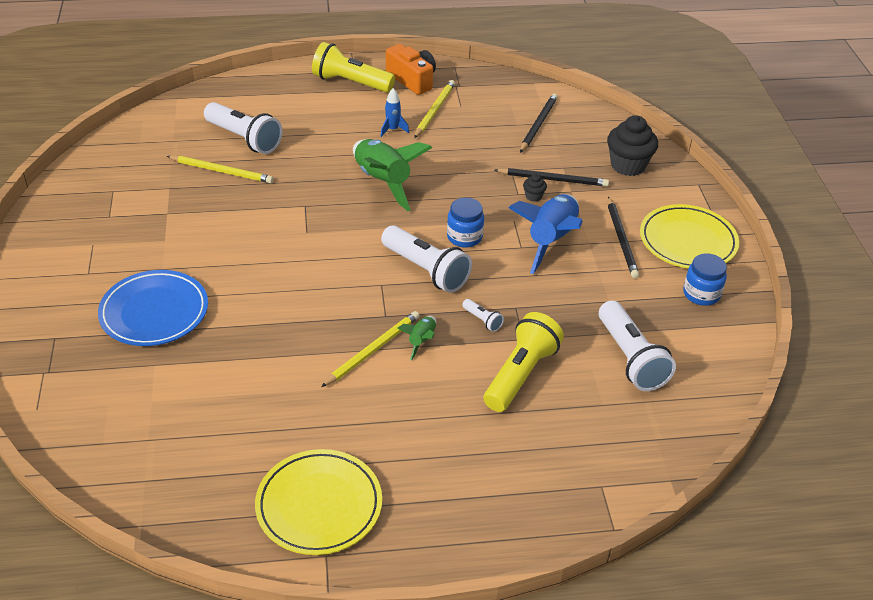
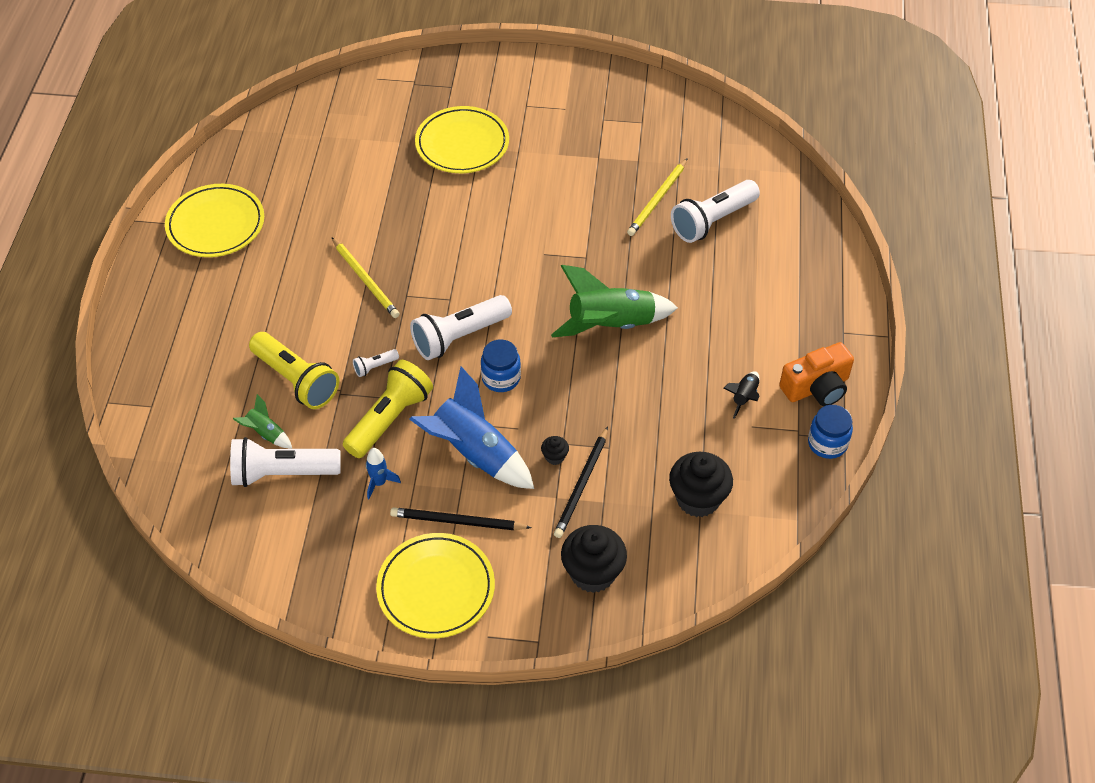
camera: 105 degrees right, 10 degrees up
blue plate [98,270,208,346] -> yellow plate [415,106,509,173]
yellow flashlight [312,42,395,92] -> yellow flashlight moved to [343,360,433,458]
blue rocket [381,88,409,137] -> blue rocket moved to [366,448,401,499]
green rocket [397,316,436,361] -> green rocket moved to [233,394,292,448]
yellow pencil [414,80,455,138] -> black rocket [723,371,759,419]
black pencil [520,93,558,153] -> black cupcake [669,452,733,517]
blue jar [683,253,727,306] -> blue jar moved to [808,405,853,459]

